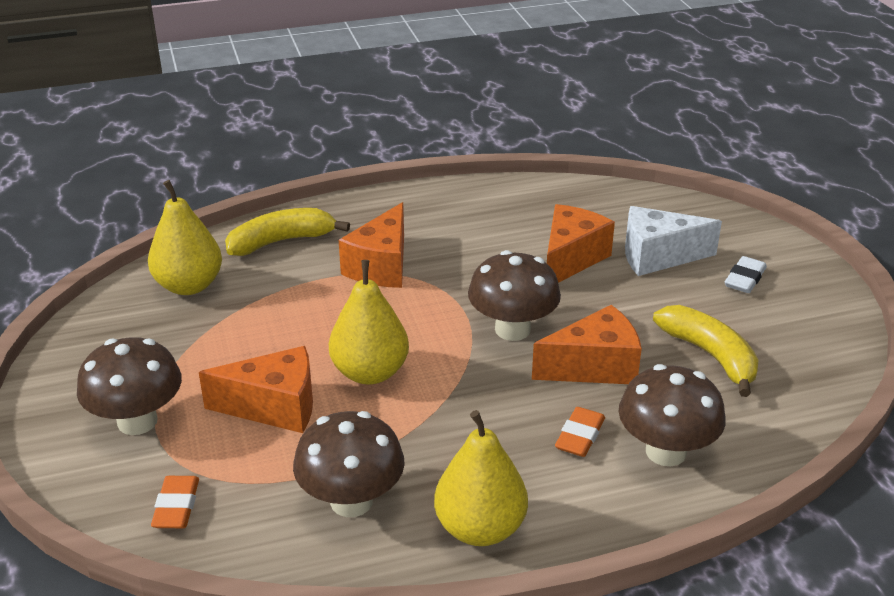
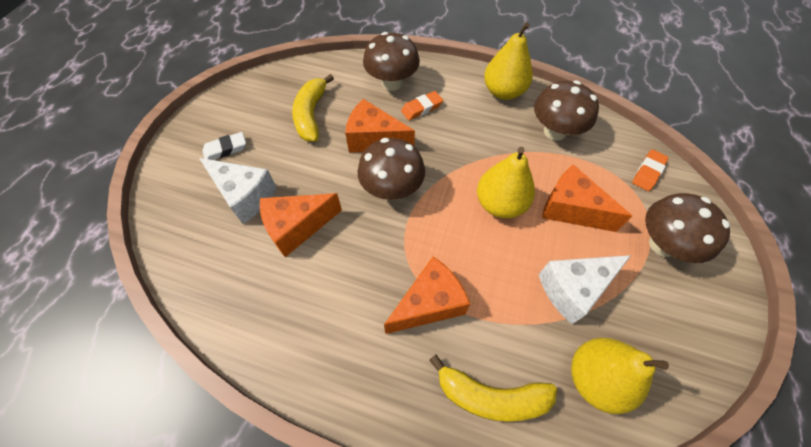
camera: 145 degrees left, 25 degrees up
none -> white cheese [538,255,631,324]

